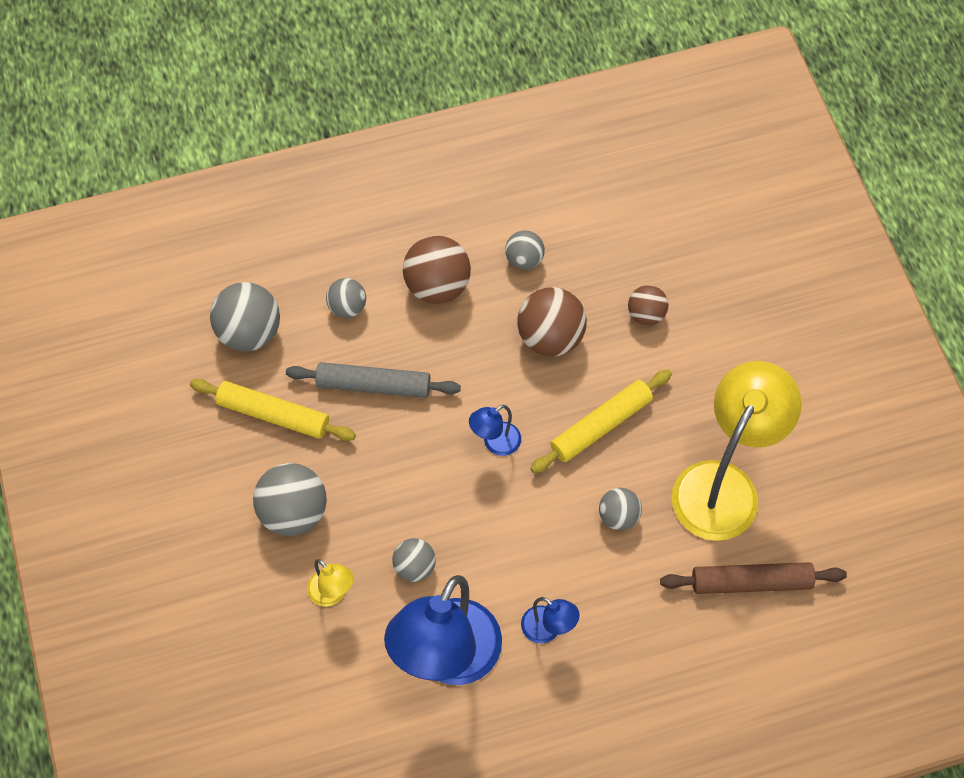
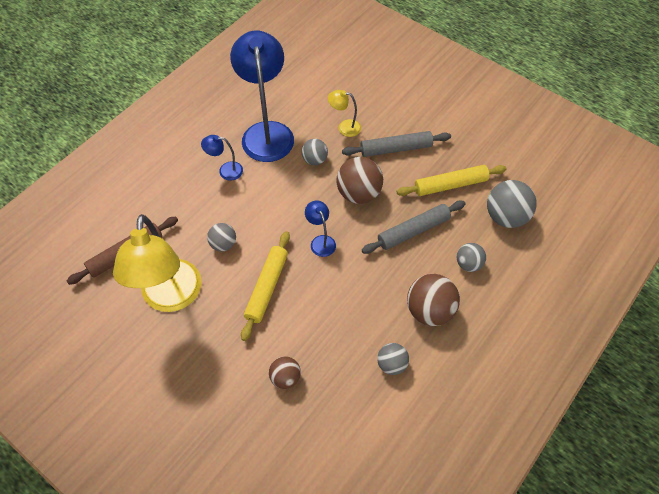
camera: 145 degrees right, 5 degrees down
grey ball [253,463,327,536] -> grey rolling pin [342,131,451,157]
blue lamp [469,405,521,456] -> blue lamp turned 45 degrees counterclockwise [305,200,336,257]
brown ball [517,287,587,356] -> brown ball moved to [337,157,383,204]

